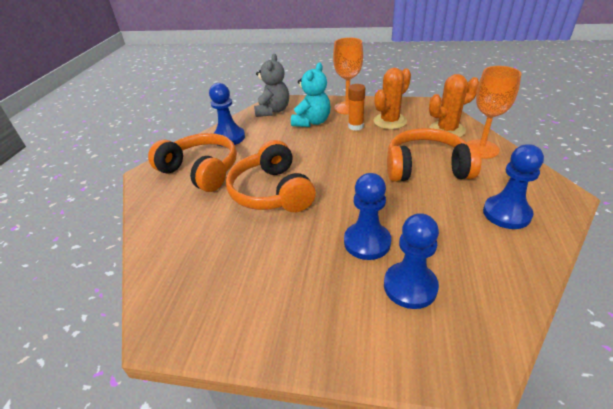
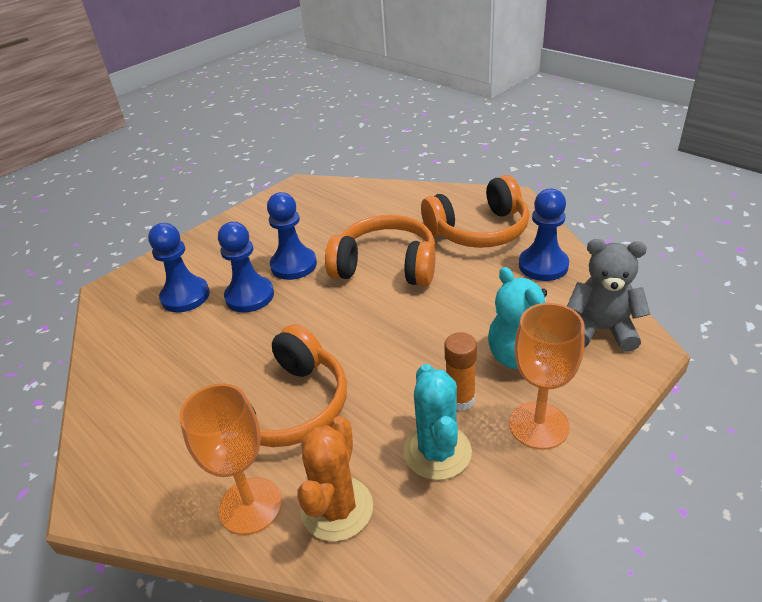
camera: 125 degrees right, 0 degrees up
grey teddy bear [254,54,289,117] -> grey teddy bear turned 150 degrees clockwise [567,239,650,352]
orange cactus [374,68,411,129] -> turquoise cactus [403,364,472,480]
blue pawn [483,144,544,229] -> blue pawn moved to [267,192,317,280]

